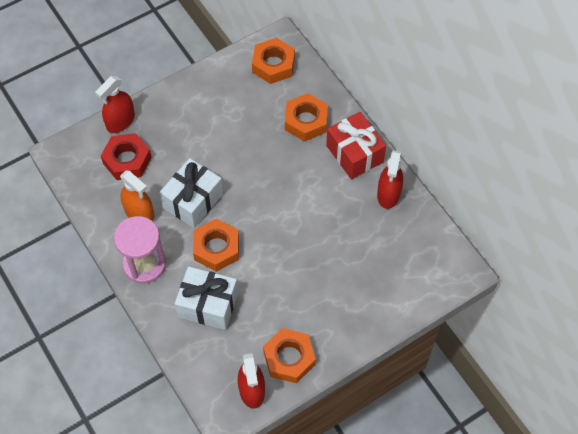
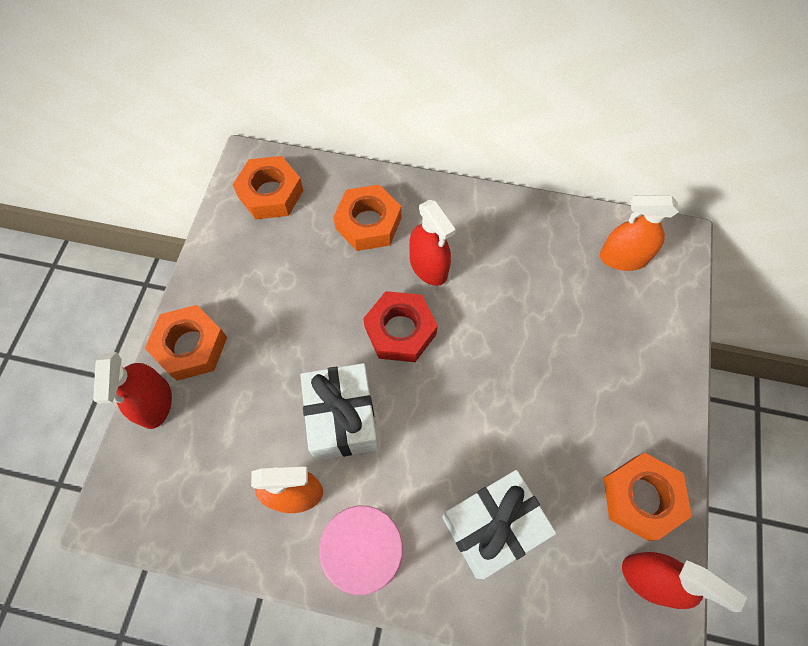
camera: 45 degrees left, 5 degrees up
red nut [101,133,152,180] -> red nut moved to [363,291,438,362]
orange nut [193,219,239,272] -> orange nut moved to [145,305,227,381]
red gift [326,112,386,179] -> none
red spray bottle [377,150,403,209] -> red spray bottle moved to [409,200,456,286]
none -> orange spray bottle [600,195,679,271]

